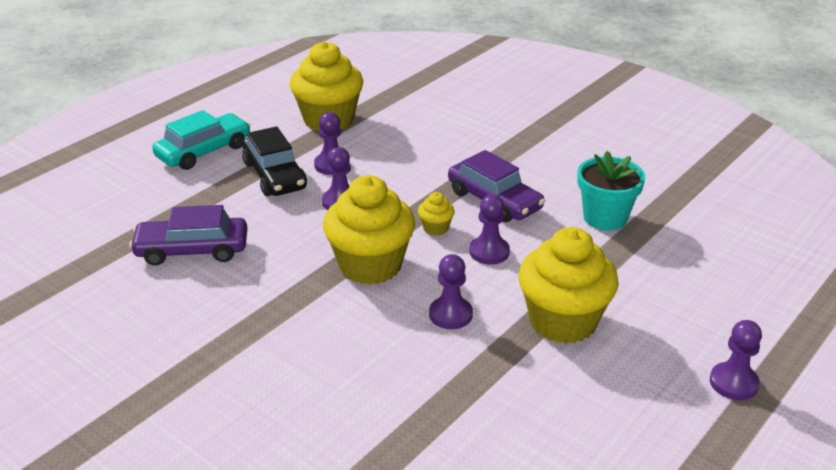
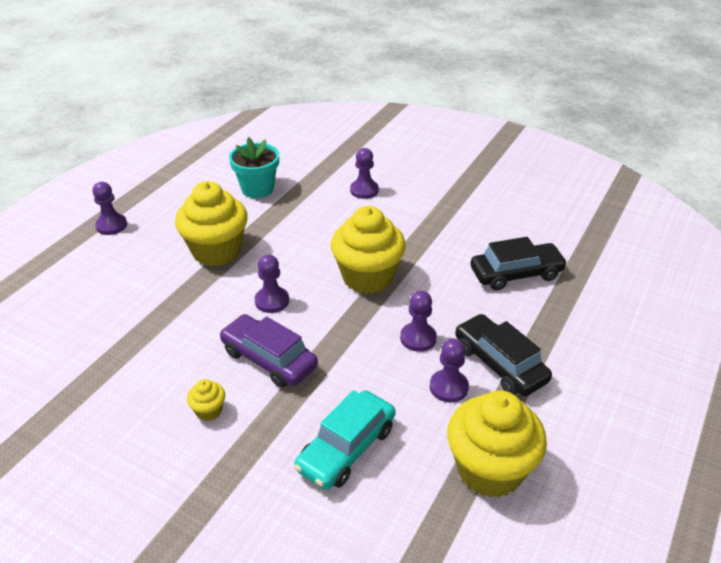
camera: 170 degrees right, 5 degrees up
purple car [129,205,247,266] -> black car [471,237,567,290]
turquoise car [152,110,251,170] -> turquoise car moved to [294,390,396,490]
yellow cupcake [418,192,455,236] -> yellow cupcake moved to [187,379,225,421]
purple pawn [429,254,473,329] -> purple pawn moved to [350,148,379,199]
turquoise flower pot [577,151,646,231] -> turquoise flower pot moved to [229,137,279,198]

